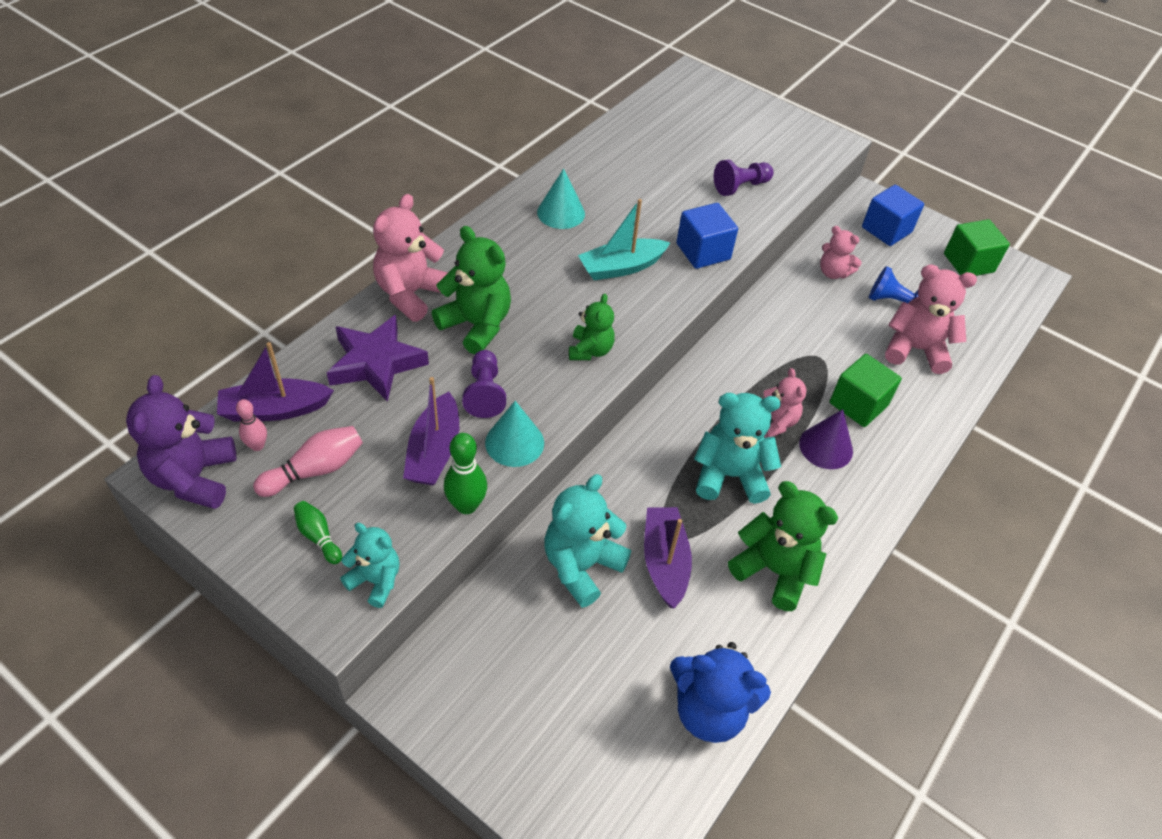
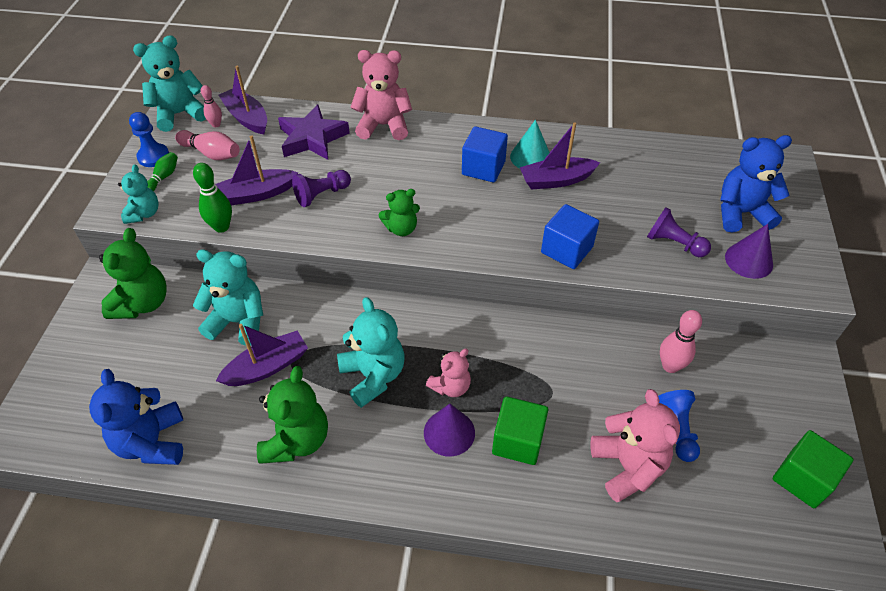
camera: 65 degrees right, 0 degrees up
purple teddy bear [126,375,236,509] -> turquoise teddy bear [133,35,206,132]
green teddy bear [432,226,511,355] -> green teddy bear moved to [99,228,167,319]
turquoise cone [485,401,544,467] -> none
turquoise boat [578,199,670,280] -> none
pink teddy bear [820,226,861,279] -> pink bowling pin [660,310,702,373]
blue cube [862,185,924,246] -> blue cube moved to [462,126,508,183]
none -> blue pawn [129,112,169,167]
none -> purple boat [520,122,600,189]
none -> blue teddy bear [720,135,792,232]
none -> purple cone [725,224,773,279]

